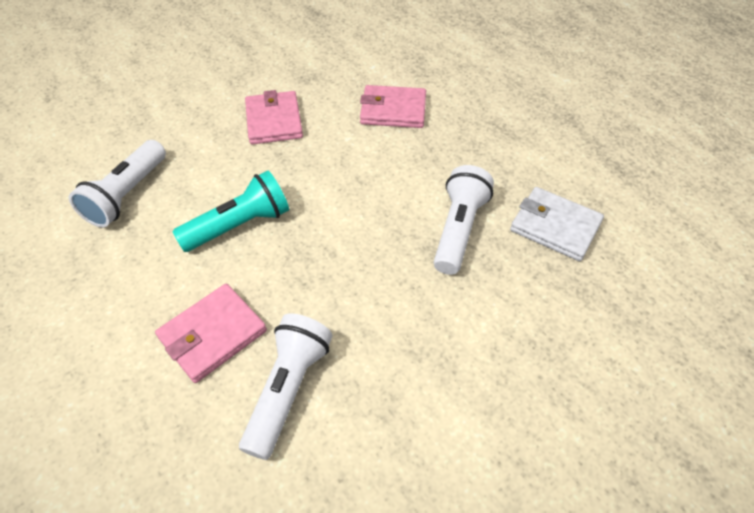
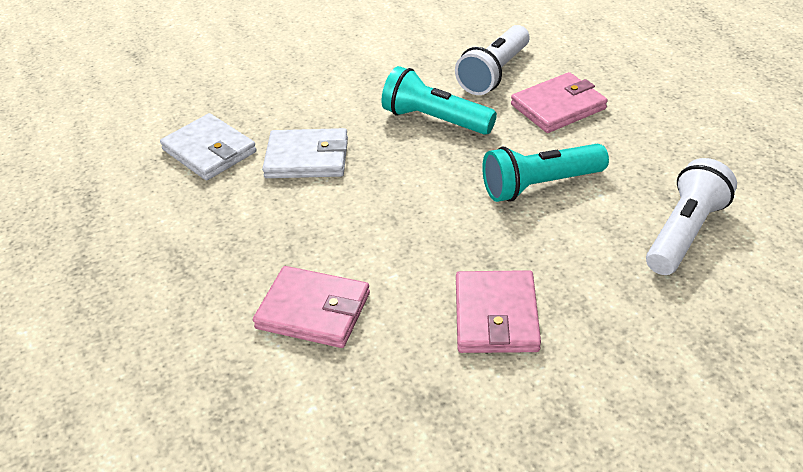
camera: 165 degrees left, 10 degrees down
white flashlight [434,165,494,275] -> white wallet [262,128,348,178]
none -> turquoise flashlight [381,66,497,135]

